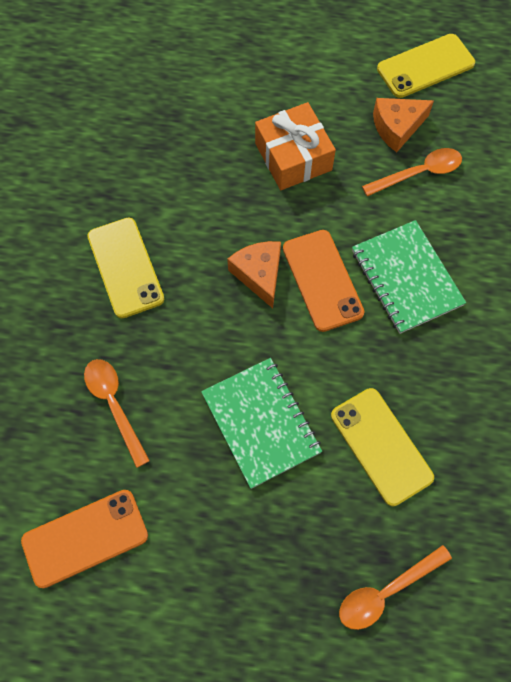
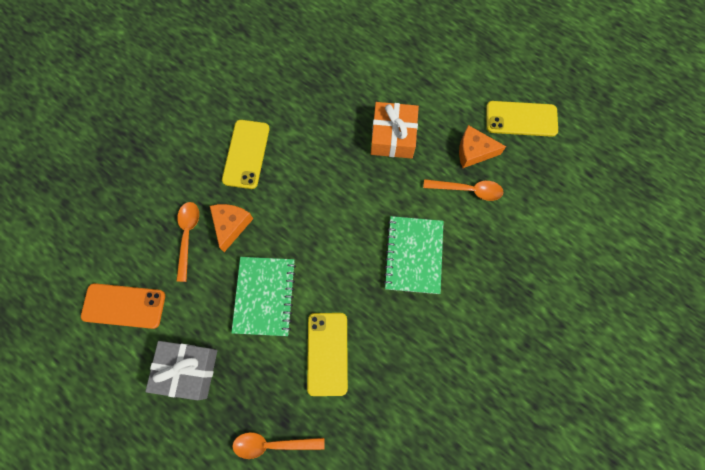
camera: 30 degrees right, 5 degrees up
orange cheese [227,241,281,308] -> orange cheese moved to [210,204,253,252]
orange phone [283,230,364,332] -> none
none -> grey gift [145,341,217,400]

